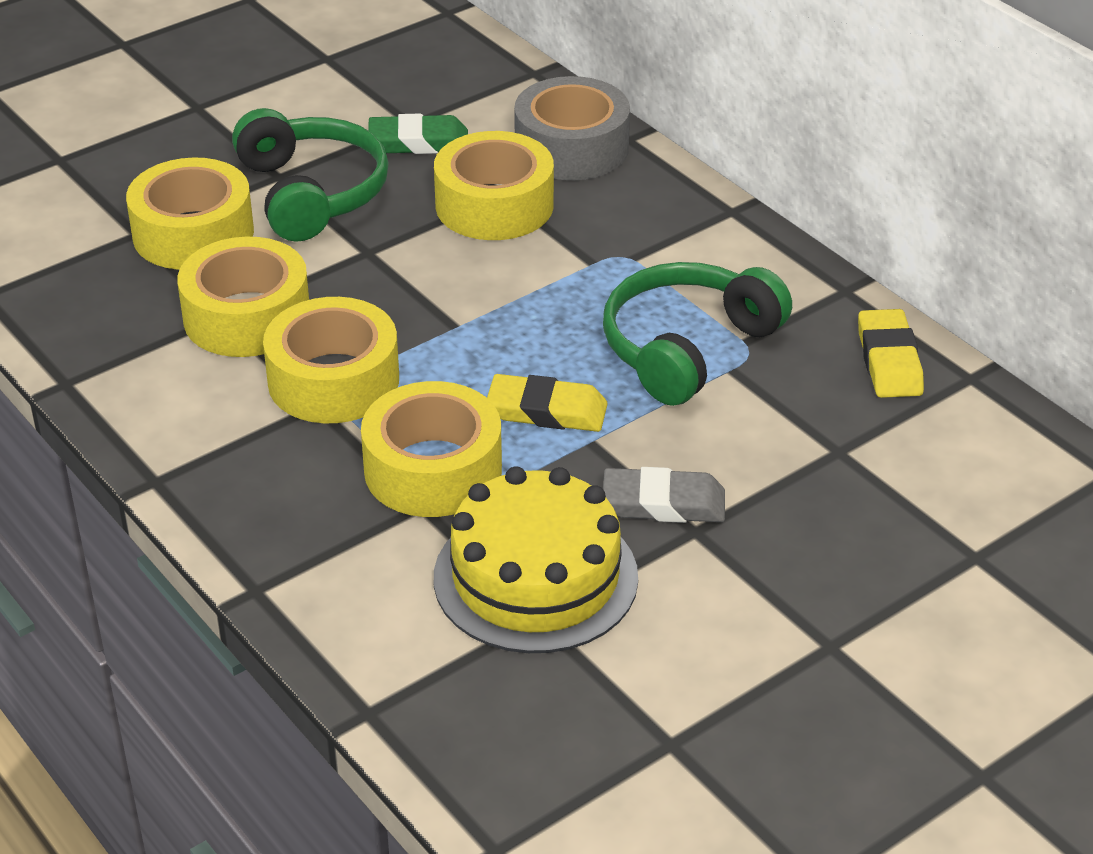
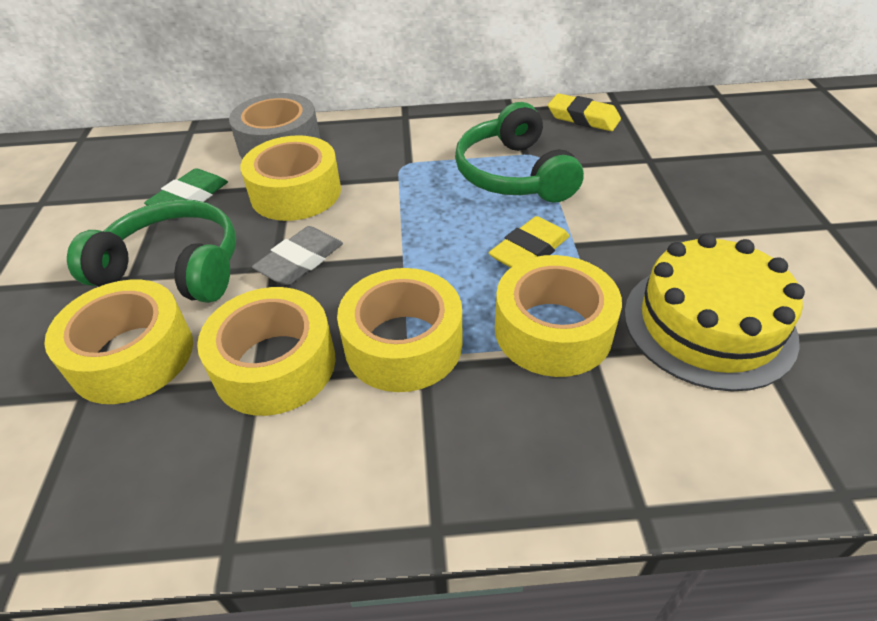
camera: 55 degrees left, 5 degrees up
grey eraser [603,467,725,523] -> grey eraser moved to [252,226,343,285]

